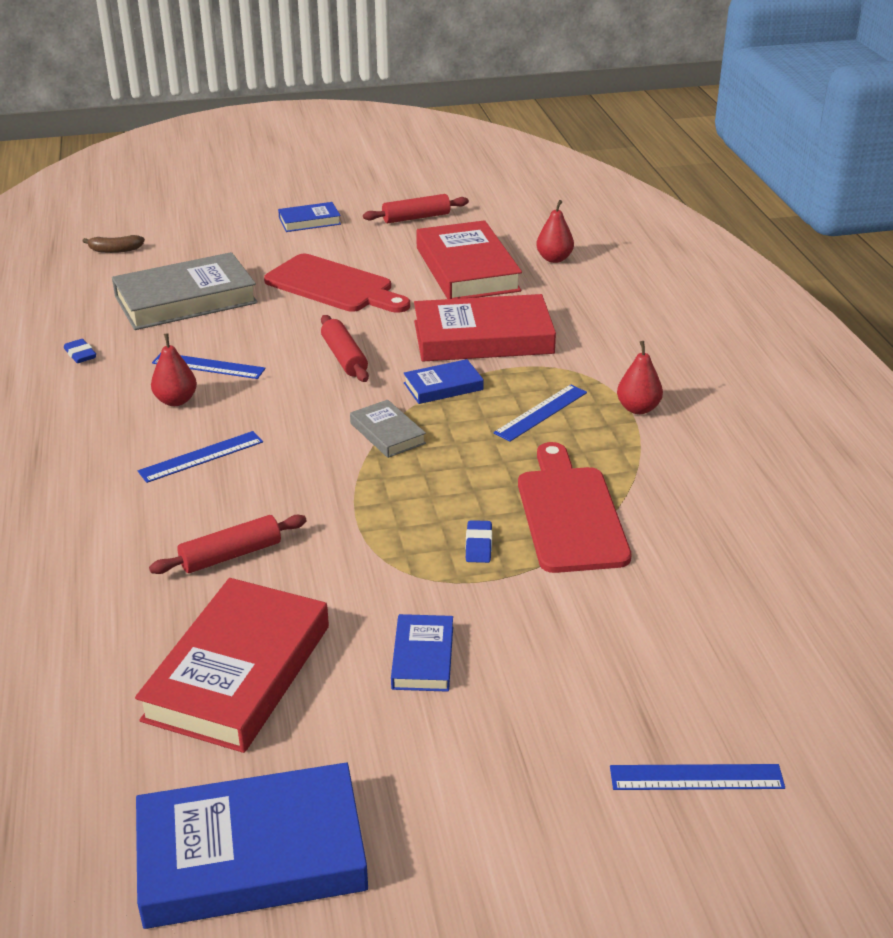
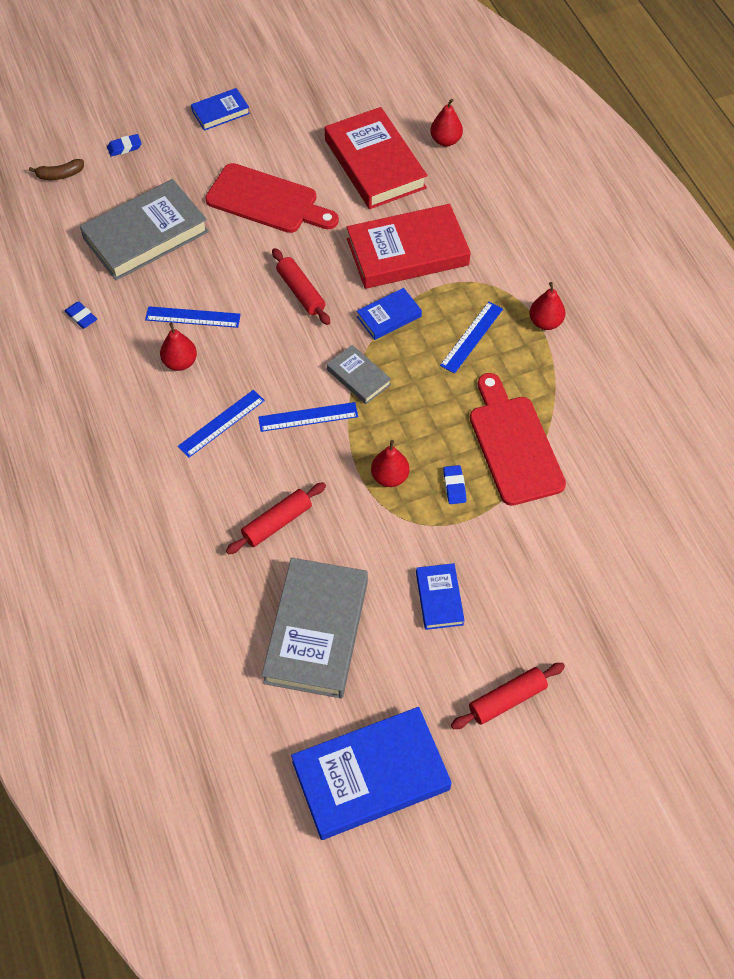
camera: 10 degrees left, 25 degrees up
red book [135,578,329,753] -> grey book [262,558,368,698]
red rolling pin [363,194,469,223] -> red rolling pin moved to [451,663,565,729]
blue ruler [610,764,785,790] -> blue ruler moved to [258,402,358,432]
none -> blue eraser [107,134,142,157]
none -> red pear [371,440,409,487]

